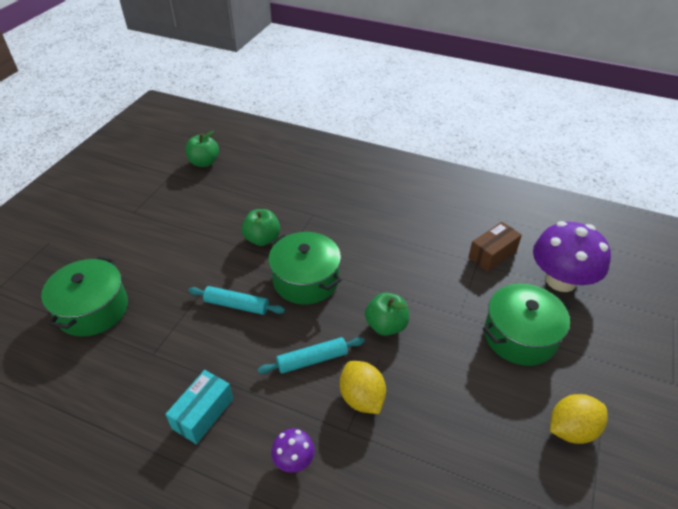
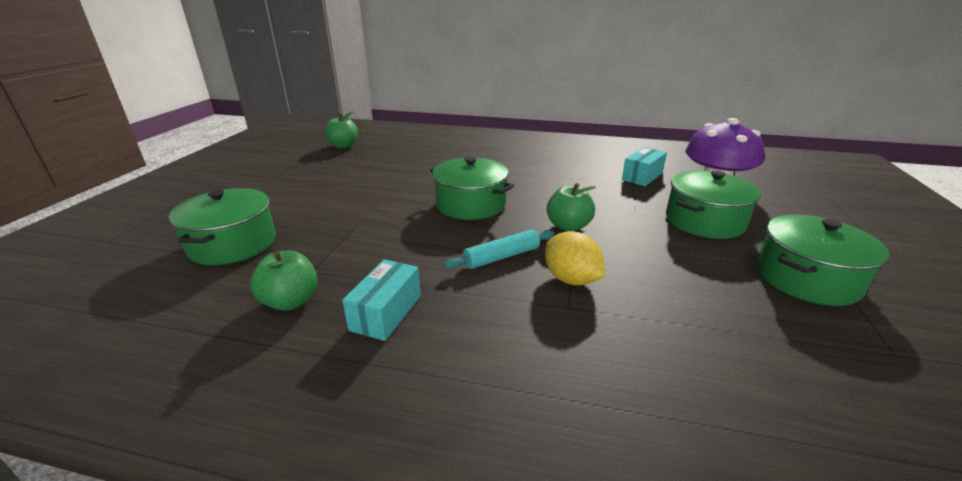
camera: 10 degrees left, 15 degrees down
turquoise rolling pin [188,286,285,315] -> none
green apple [241,209,280,246] -> green apple moved to [250,250,318,311]
purple mushroom [271,428,315,473] -> none
brown box [468,222,522,272] -> turquoise box [622,147,667,186]
yellow lemon [550,394,608,444] -> green pot [757,215,889,306]

